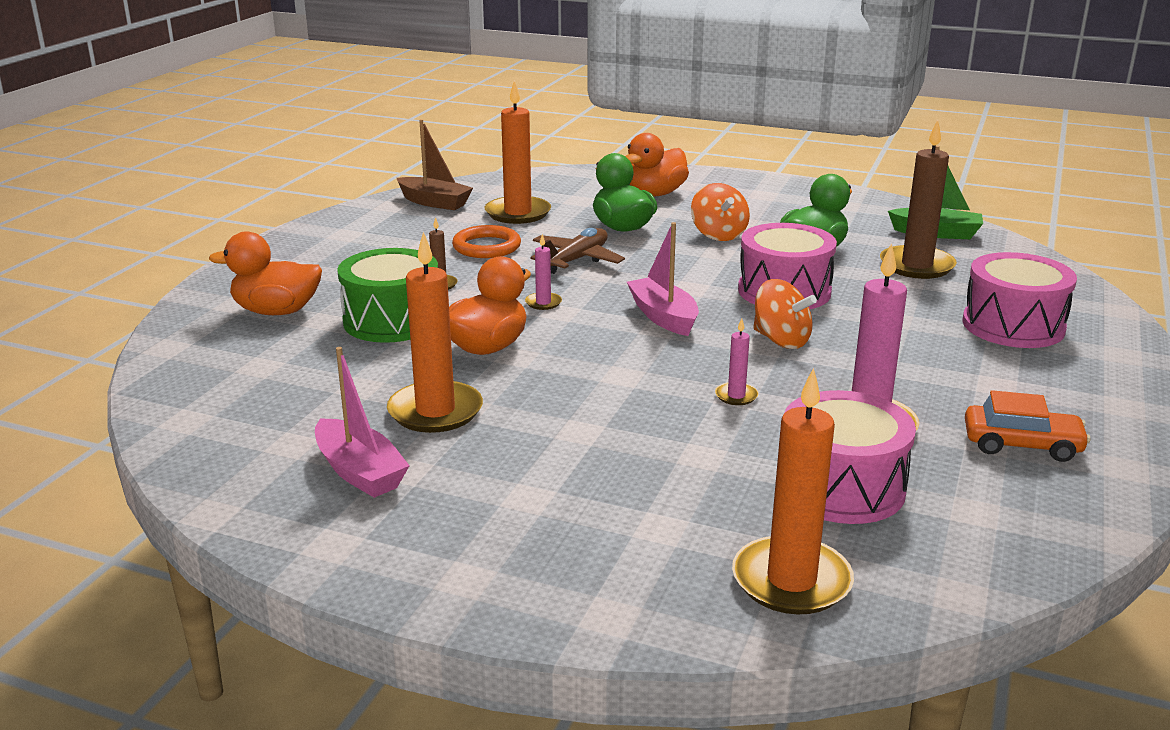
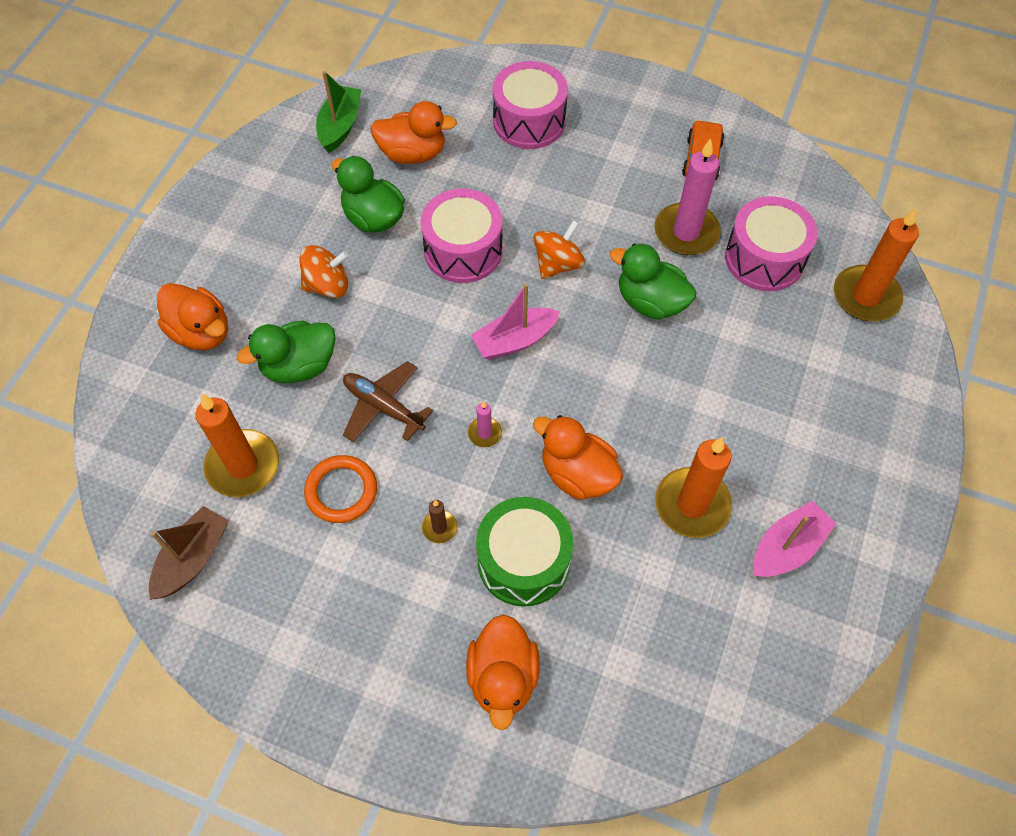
camera: 90 degrees left, 35 degrees up
pink candle [715,318,759,405] -> green duck [610,244,697,320]
brown candle [880,120,957,279] -> orange duck [370,101,457,164]

